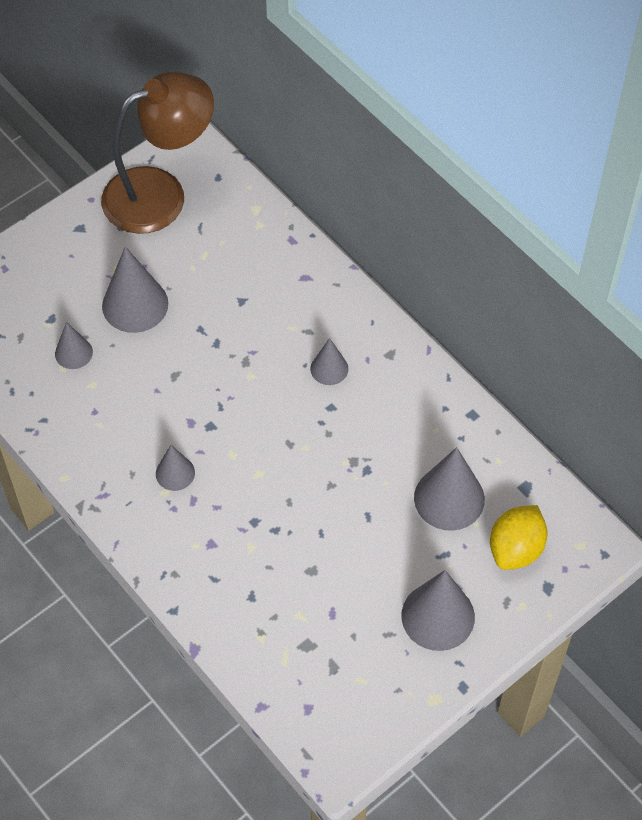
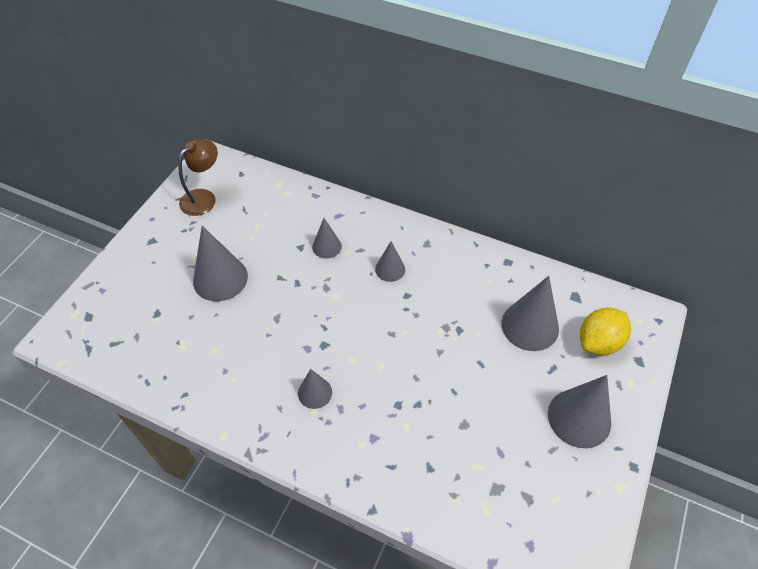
camera: 25 degrees left, 5 degrees down
grey cone [55,322,93,369] -> grey cone moved to [312,218,342,259]
brown lamp [101,72,214,234] -> brown lamp [178,139,218,216], size x0.55
yellow lemon [490,505,547,570] -> yellow lemon turned 45 degrees clockwise [580,307,631,355]

